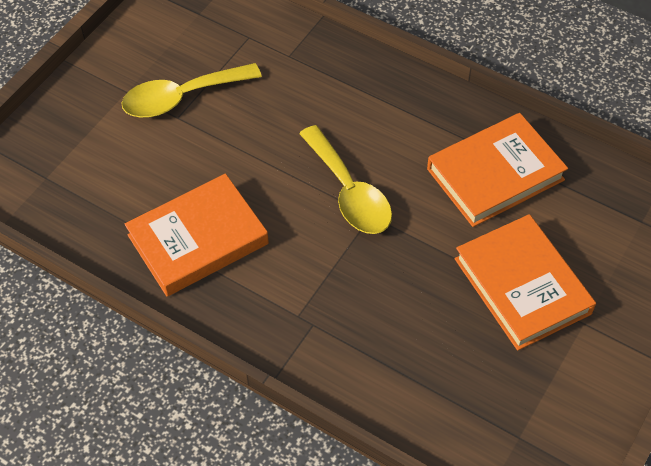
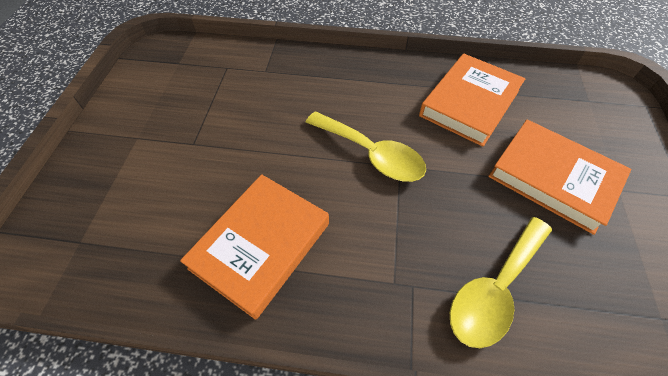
camera: 25 degrees left, 0 degrees up
yellow spoon [122,63,262,118] -> yellow spoon moved to [450,217,552,348]

